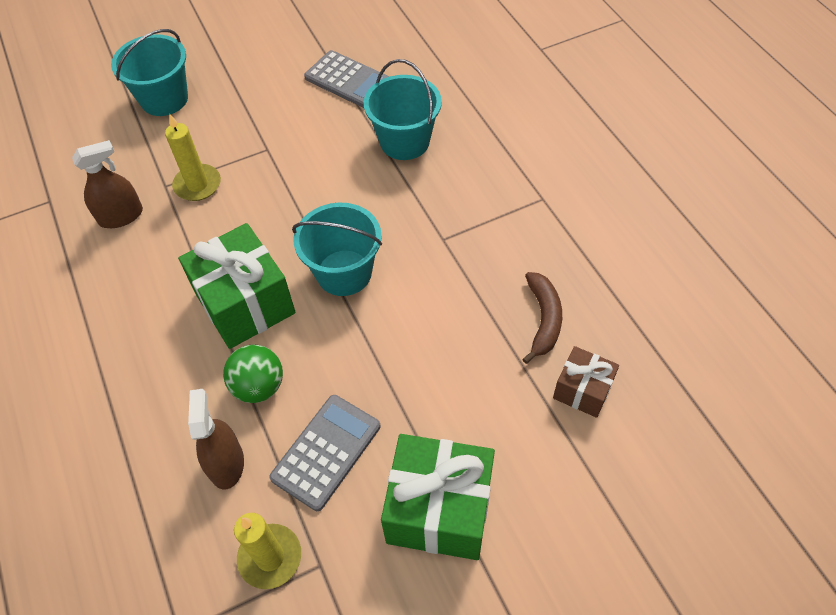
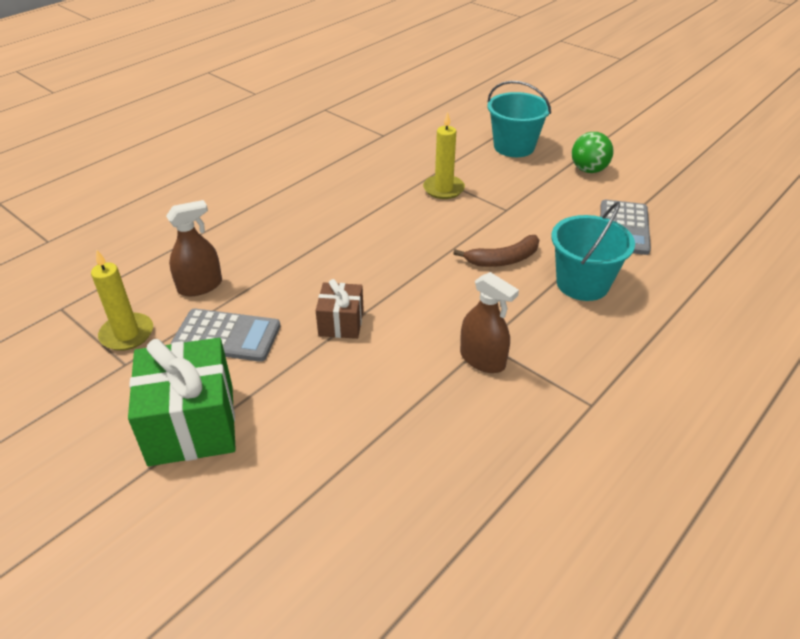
camera: 65 degrees right, 15 degrees down
brown spray bottle [72,140,143,228] -> brown spray bottle moved to [460,272,519,373]
green gift [178,223,296,349] -> none
green ball [223,345,283,403] -> green ball moved to [572,132,613,173]
turquoise bucket [292,203,382,296] -> none
brown banana [522,272,562,364] -> brown banana moved to [453,235,539,267]
brown gift [553,346,619,418] -> brown gift moved to [316,279,364,339]

